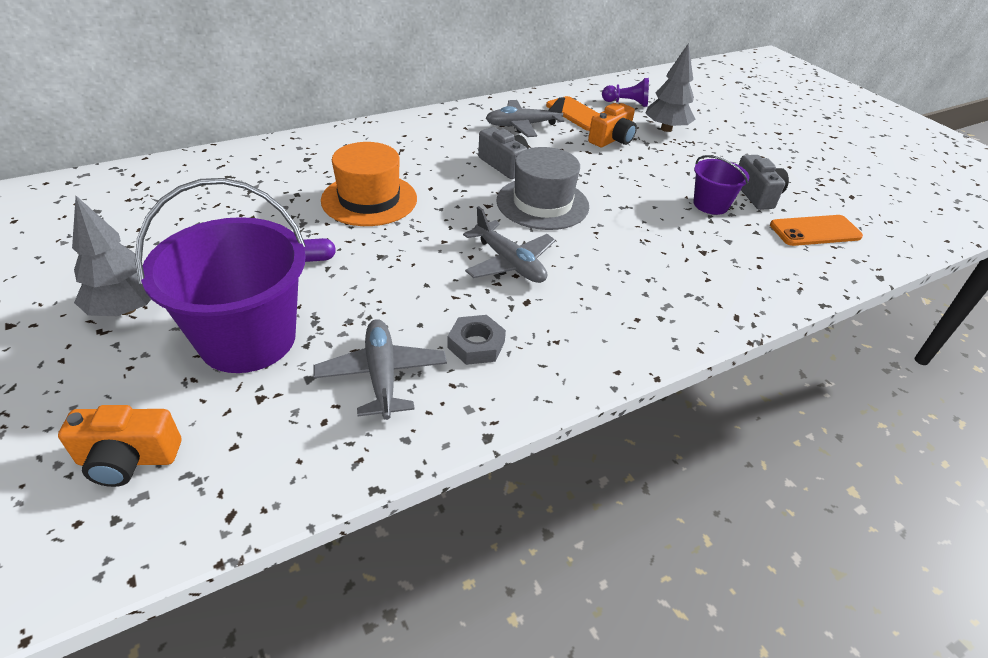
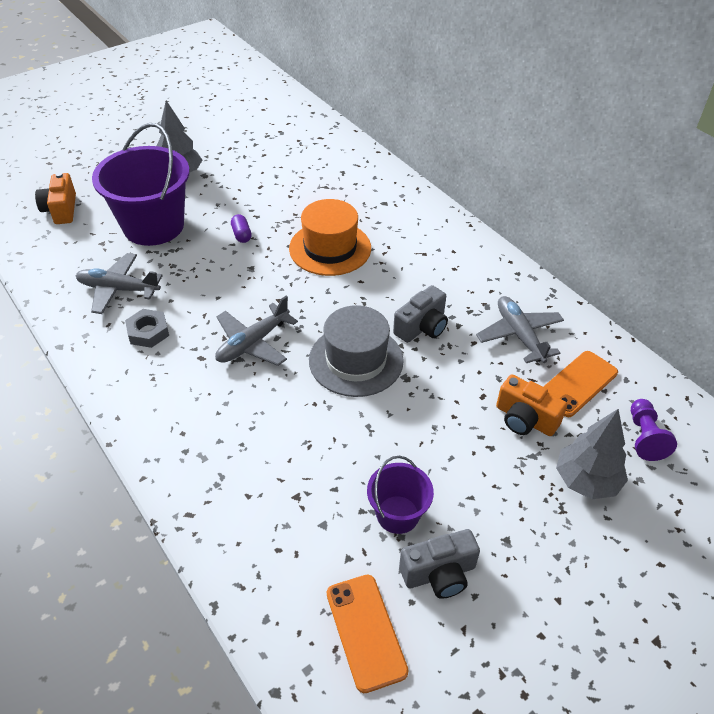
camera: 85 degrees right, 5 degrees up
grey plane [314,319,447,420] -> grey plane turned 150 degrees counterclockwise [76,253,163,314]

